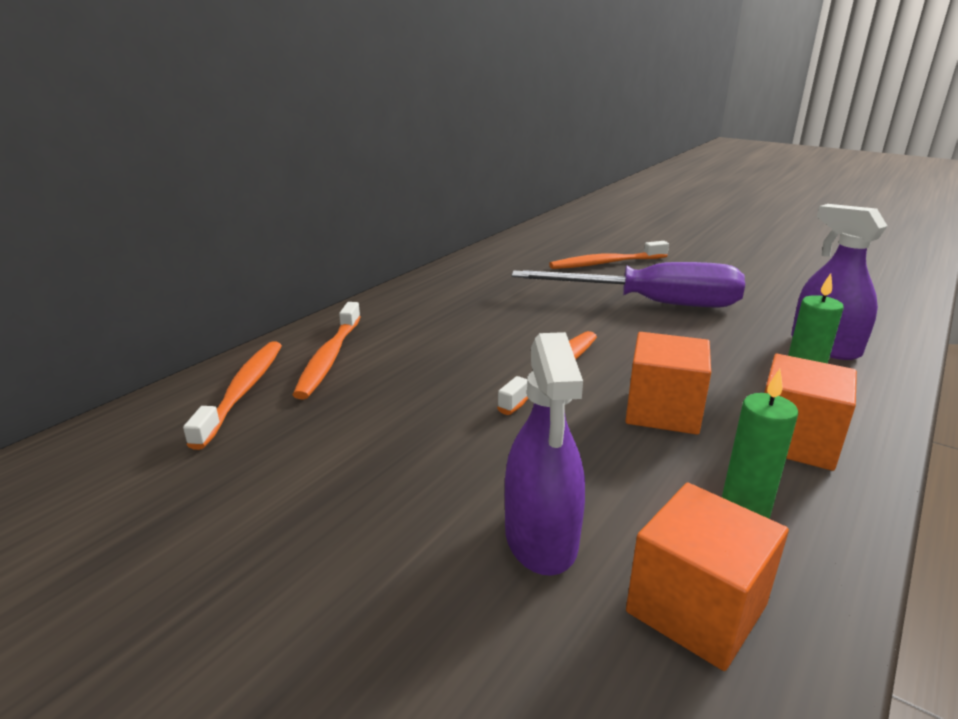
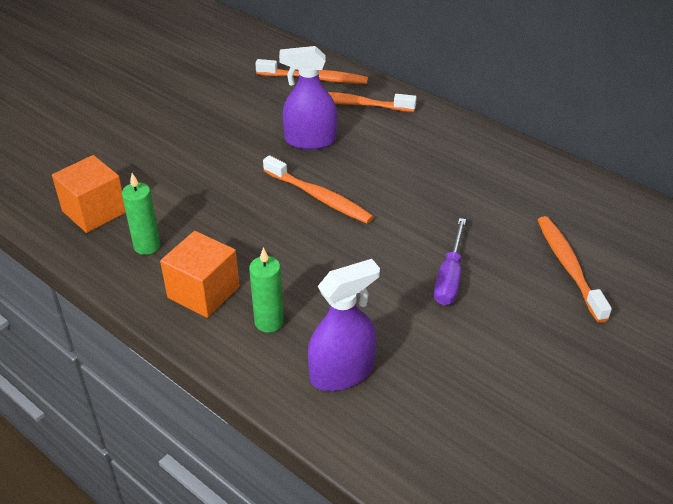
camera: 95 degrees right, 15 degrees up
purple spray bottle [505,332,585,576] -> purple spray bottle moved to [279,46,337,150]
purple screwdriver [512,262,745,308] -> purple screwdriver [434,218,466,305], size x0.54
orange cube [626,332,711,435] -> none

